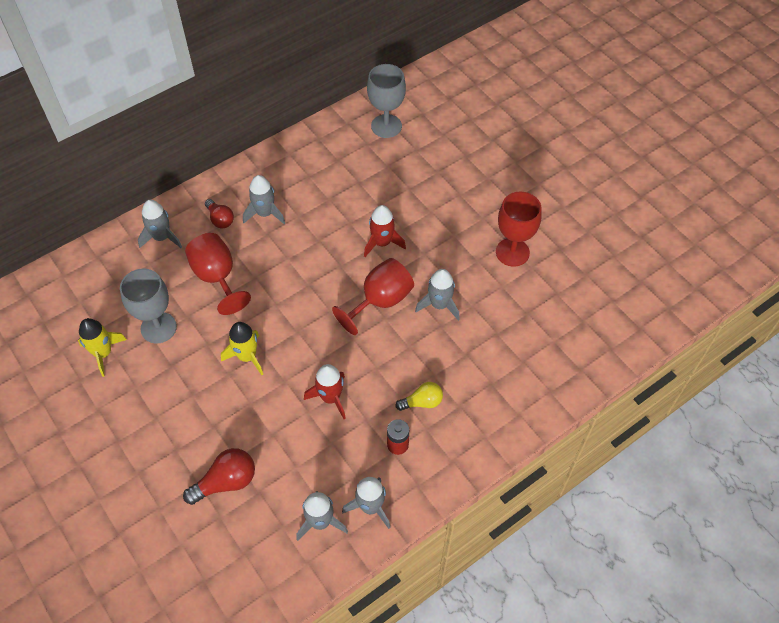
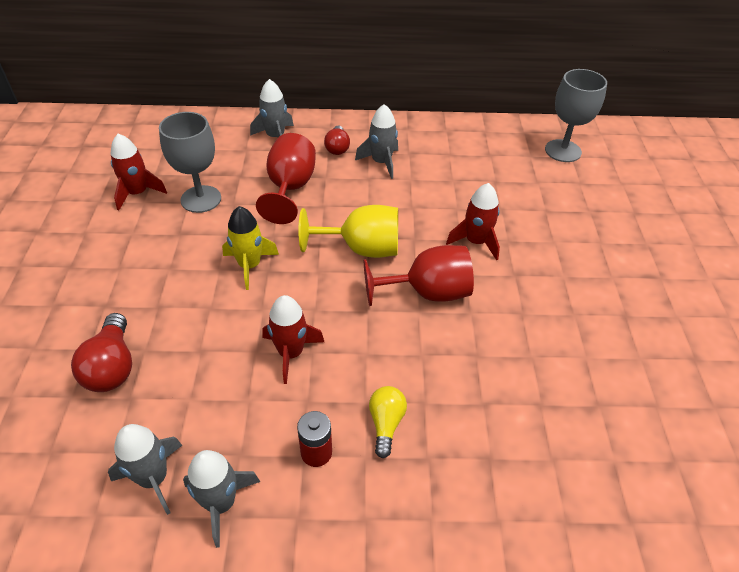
camera: 35 degrees right, 10 degrees down
yellow rocket [78,318,127,377] -> red rocket [111,134,167,211]
red light bulb [183,448,255,505] -> red light bulb turned 75 degrees clockwise [71,313,132,392]
yellow light bulb [395,382,443,411] -> yellow light bulb turned 105 degrees counterclockwise [369,386,407,458]
grey rocket [415,269,460,320] -> none
red goblet [496,192,542,267] -> none
none -> yellow goblet [298,205,398,258]

